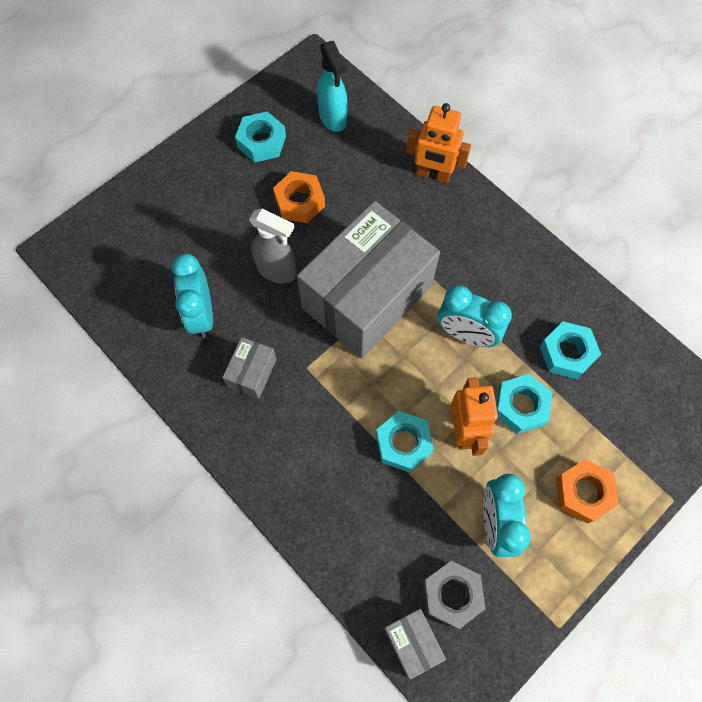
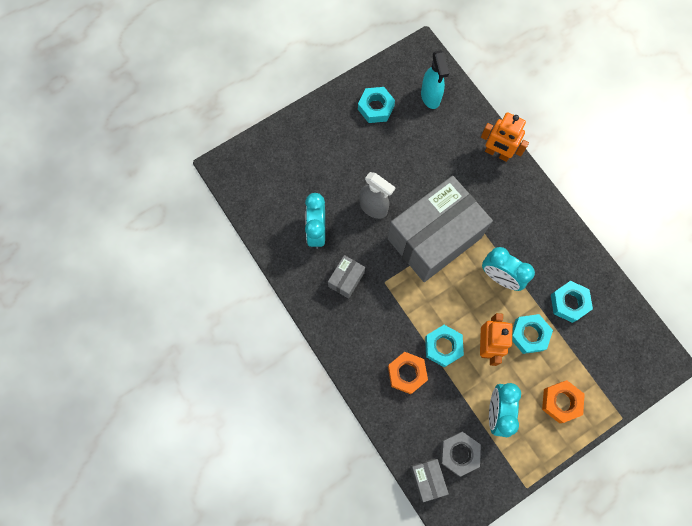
camera: 10 degrees right, 5 degrees up
orange nut [273,171,325,223] -> orange nut moved to [388,352,428,394]

